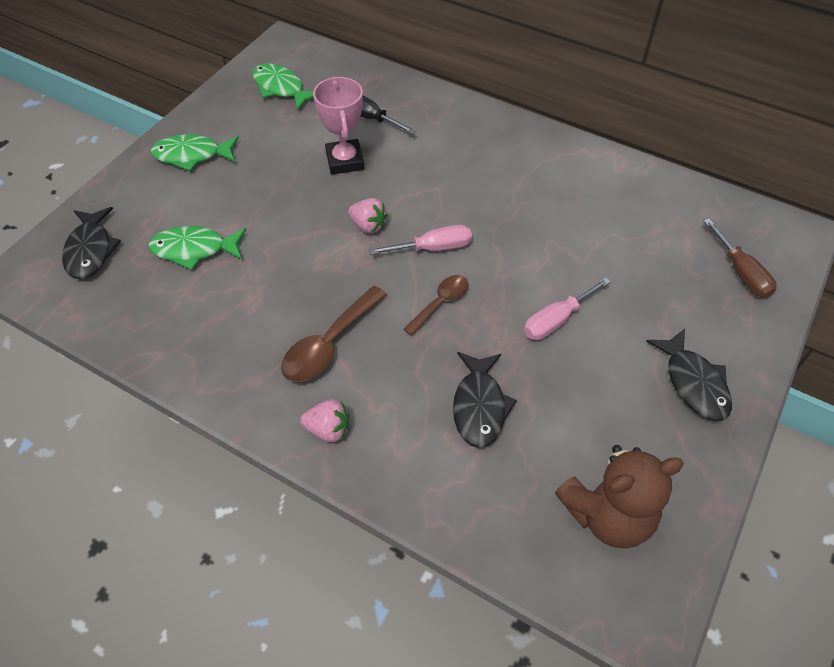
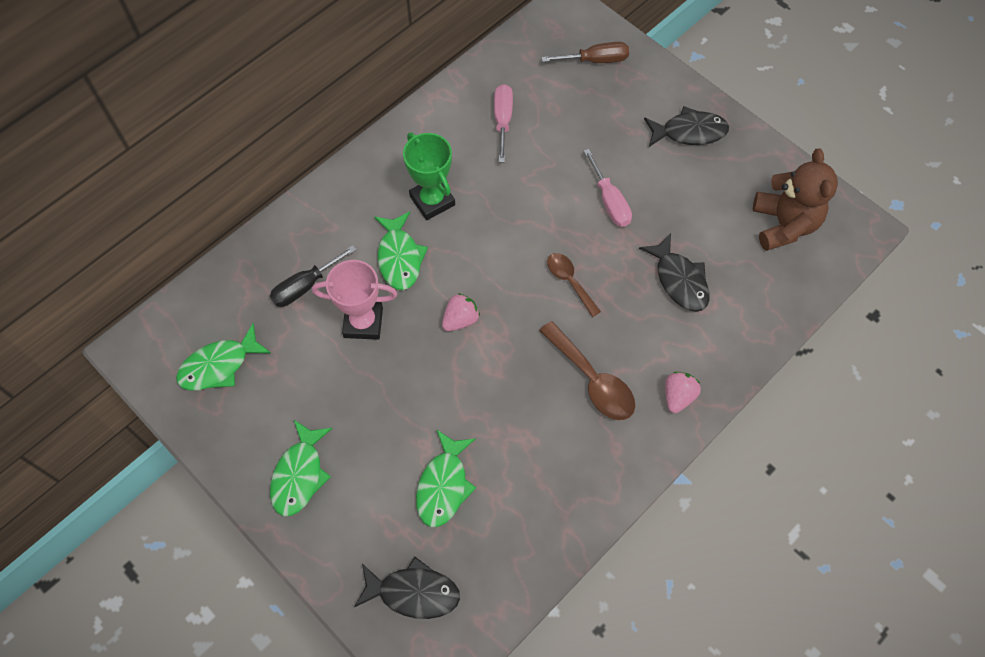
camera: 75 degrees left, 10 degrees up
pink screwdriver [369,225,472,255] -> pink screwdriver moved to [494,84,513,162]
black fish [453,352,517,448] -> black fish turned 45 degrees clockwise [639,233,710,312]
none -> green fish [374,211,428,290]
none -> green trophy [403,133,455,220]

